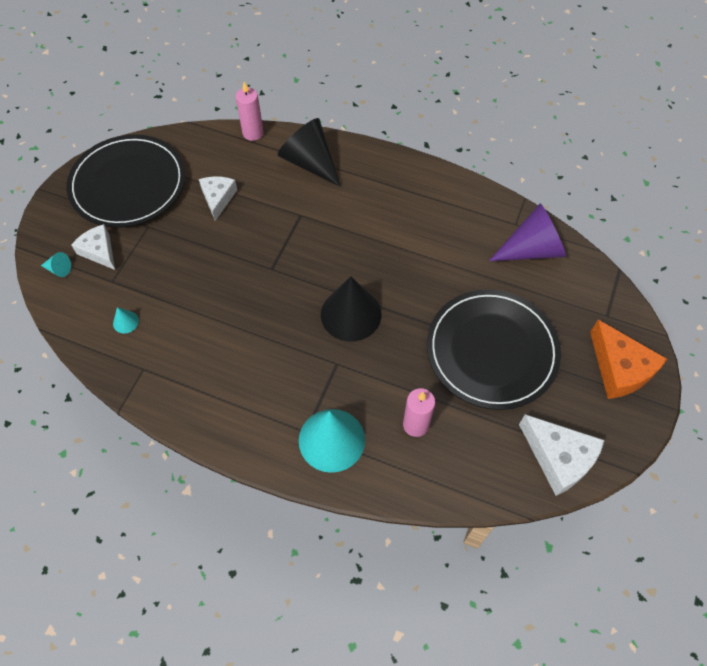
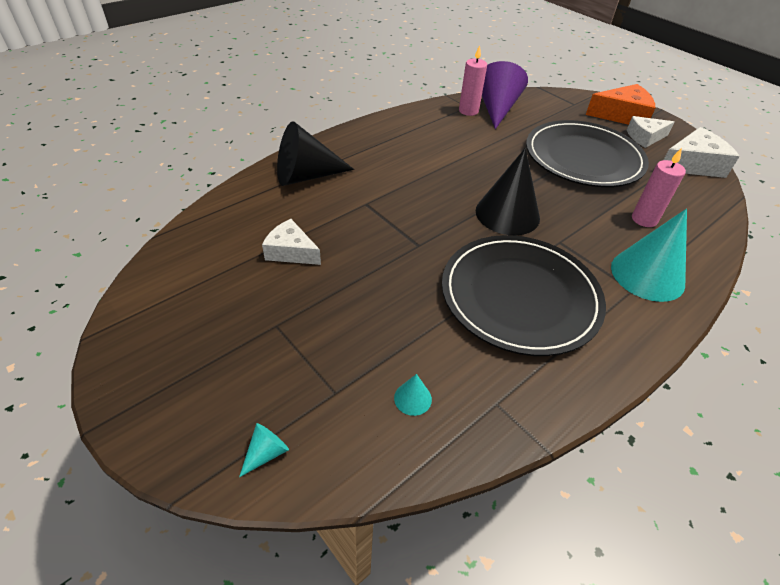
camera: 65 degrees left, 15 degrees down
black plate [67,135,185,228] -> black plate moved to [442,235,606,356]
white cheese [71,224,115,270] -> white cheese moved to [627,116,674,148]
pink candle [236,82,263,141] -> pink candle moved to [459,45,487,116]

